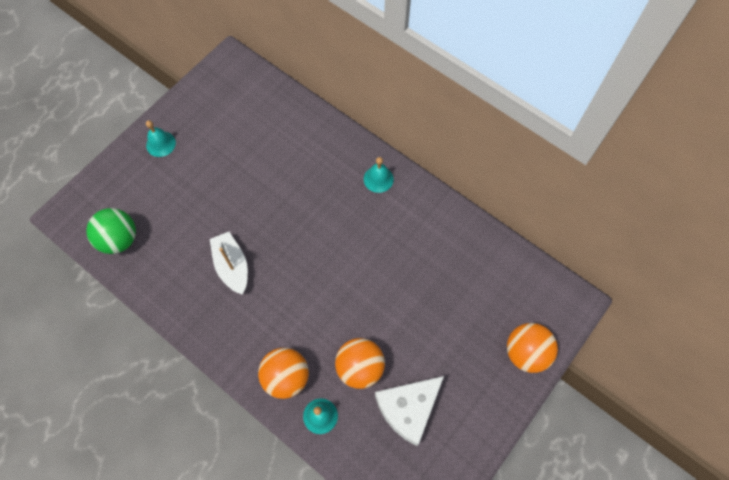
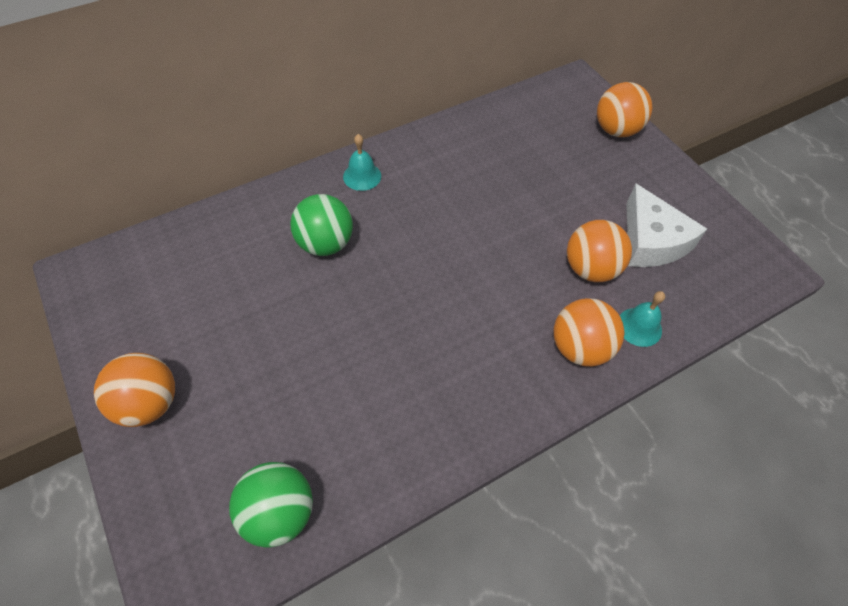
camera: 70 degrees left, 10 degrees down
turquoise bell [146,120,176,157] -> orange ball [94,353,175,427]
white boat [210,232,248,295] -> none
none -> green ball [290,194,353,256]

